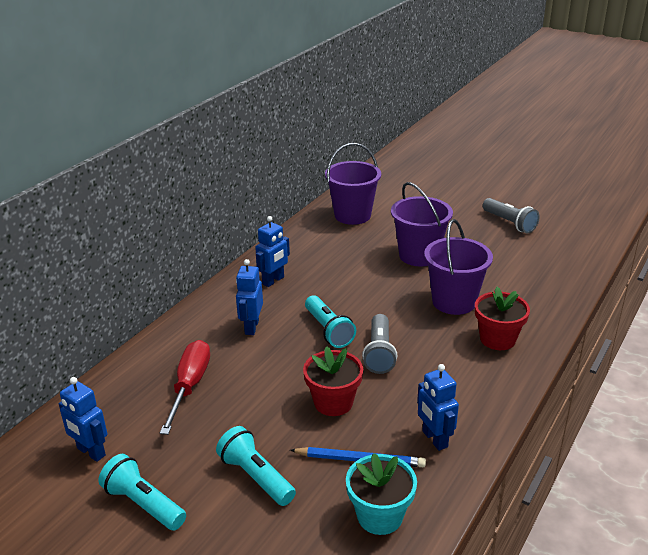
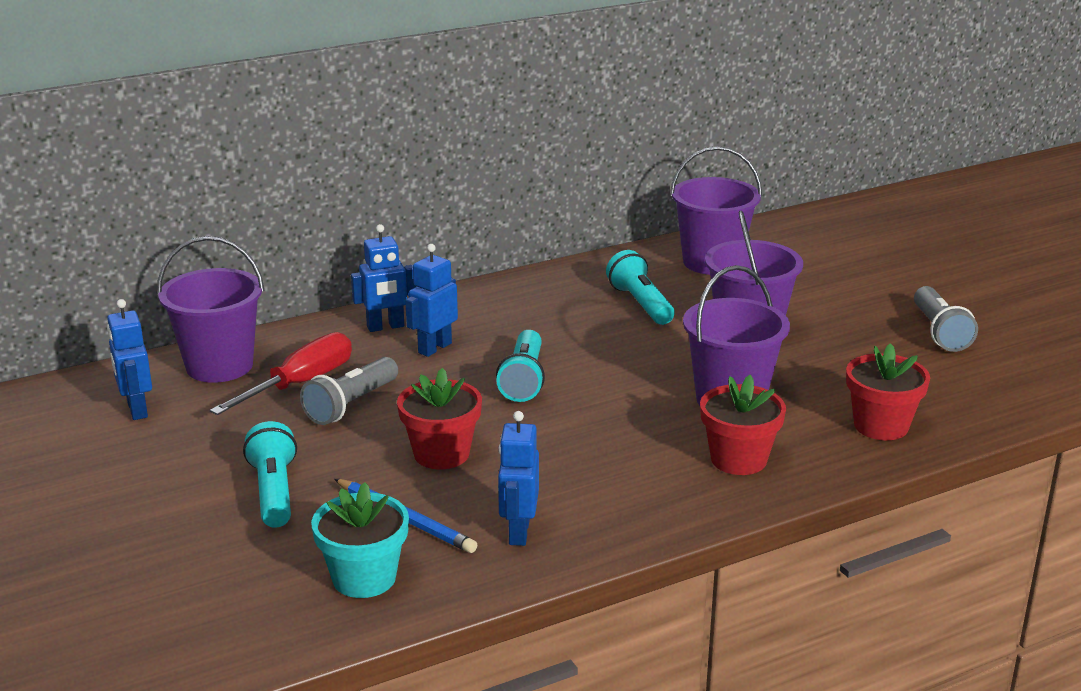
camera: 30 degrees right, 5 degrees down
turquoise flashlight [98,454,186,531] -> turquoise flashlight moved to [606,250,674,325]
blue robot [255,216,290,287] -> blue robot moved to [351,224,416,332]
grey flashlight [362,314,397,374] -> grey flashlight moved to [300,357,398,425]
none -> purple bucket [157,236,264,383]
none -> red flower pot [846,343,930,440]

